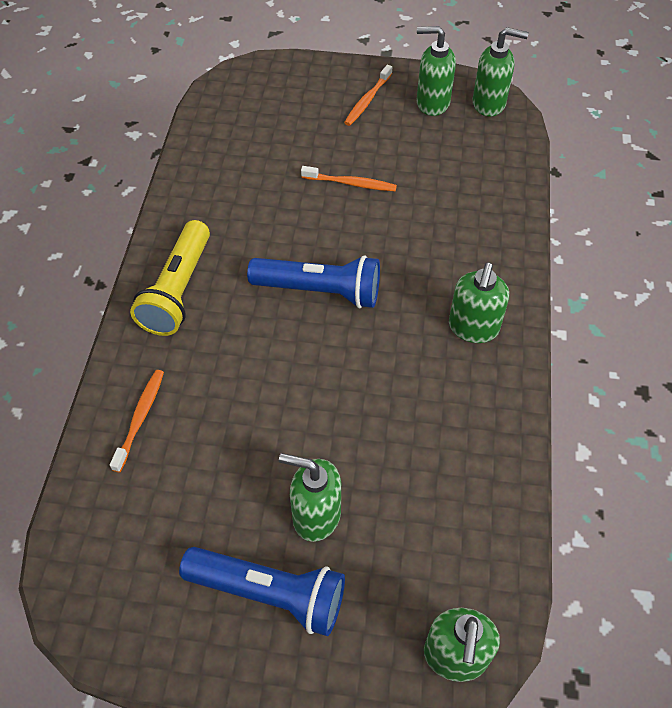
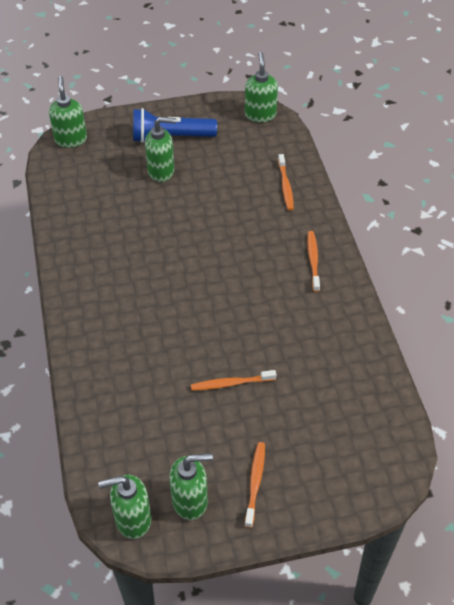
camera: 160 degrees right, 5 degrees down
yellow flashlight [130,220,210,336] -> orange toothbrush [307,231,320,292]
blue flashlight [247,255,380,309] -> none
green soap dispenser [449,262,509,343] -> green soap dispenser moved to [245,52,278,123]

